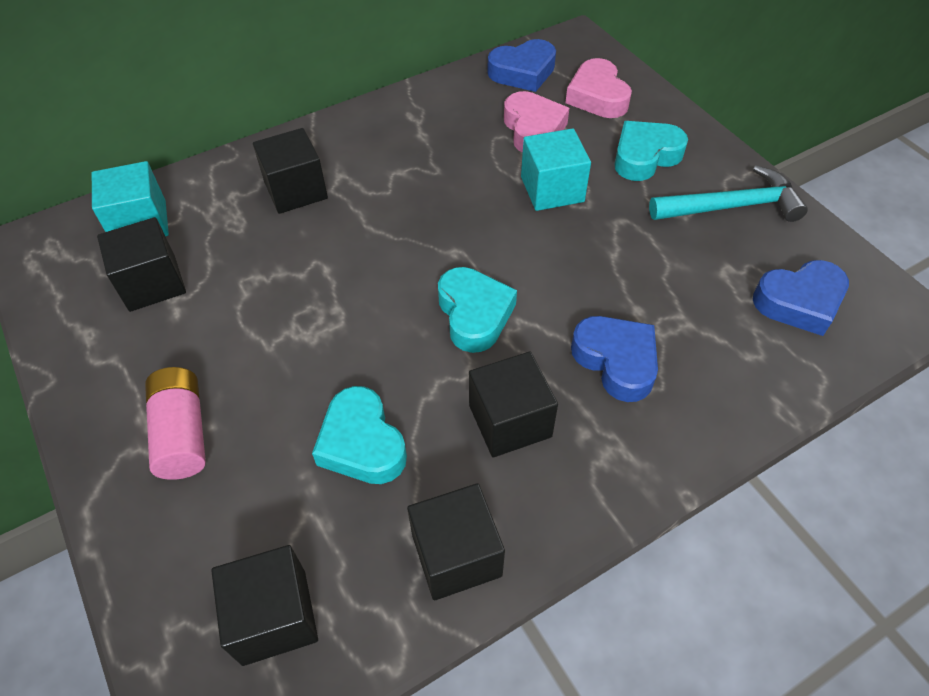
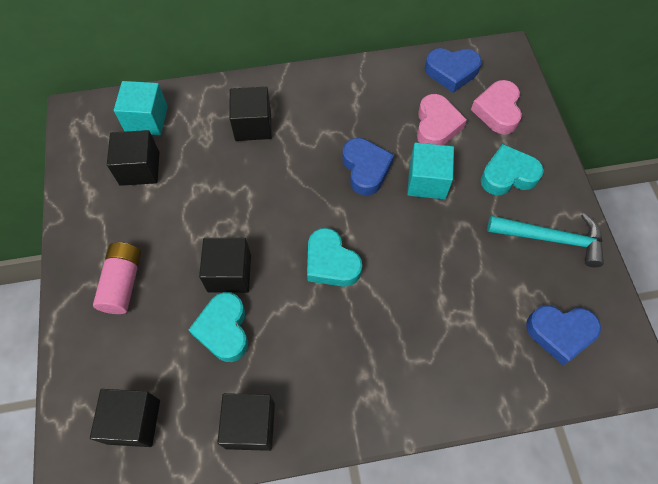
camera: 20 degrees right, 10 degrees up
turquoise heart [438,267,517,353] -> turquoise heart turned 135 degrees clockwise [307,228,362,287]
black cube [469,352,558,457] -> black cube moved to [199,238,251,293]
blue heart [571,316,658,402] -> blue heart moved to [342,138,394,196]

